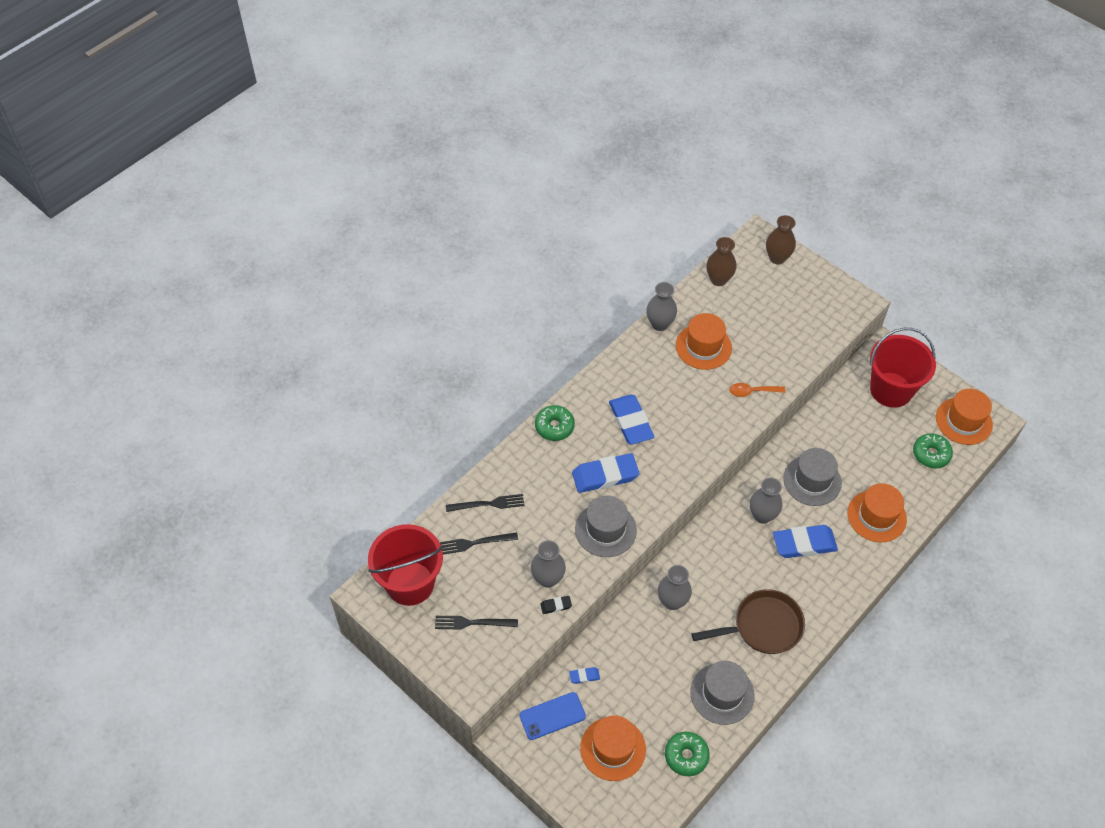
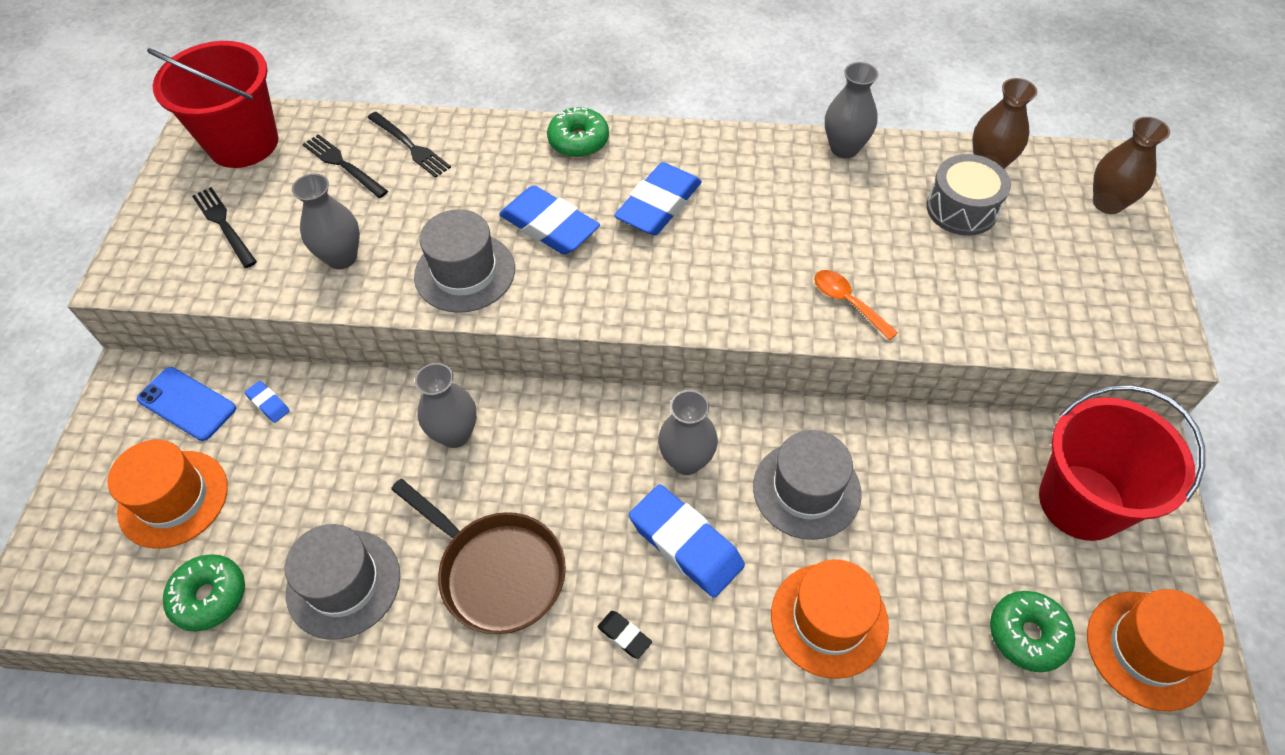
camera: 55 degrees right, 0 degrees up
black eraser [540,596,572,614] -> black eraser moved to [597,611,652,659]
orange hat [676,313,732,370] -> none
none -> grey drum [926,154,1011,236]

